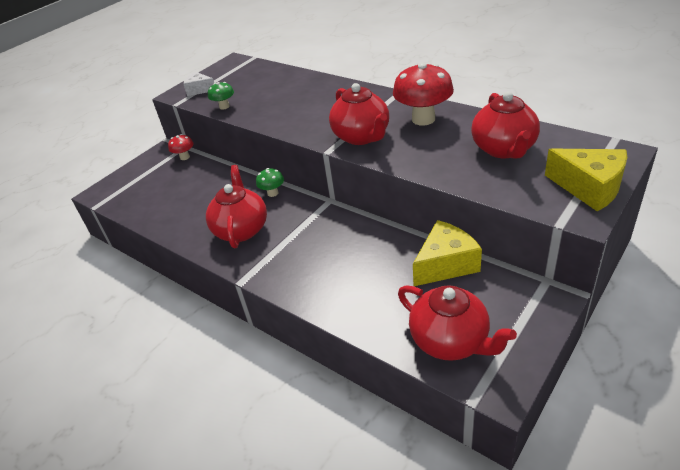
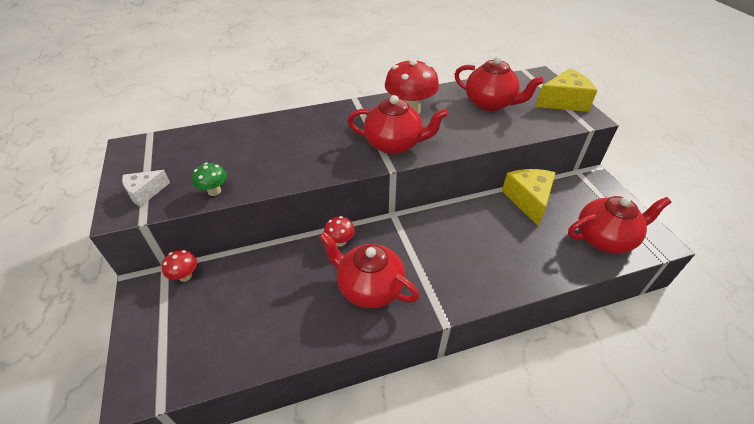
camera: 60 degrees left, 5 degrees up
green mushroom [256,168,284,197] -> red mushroom [324,216,355,247]

